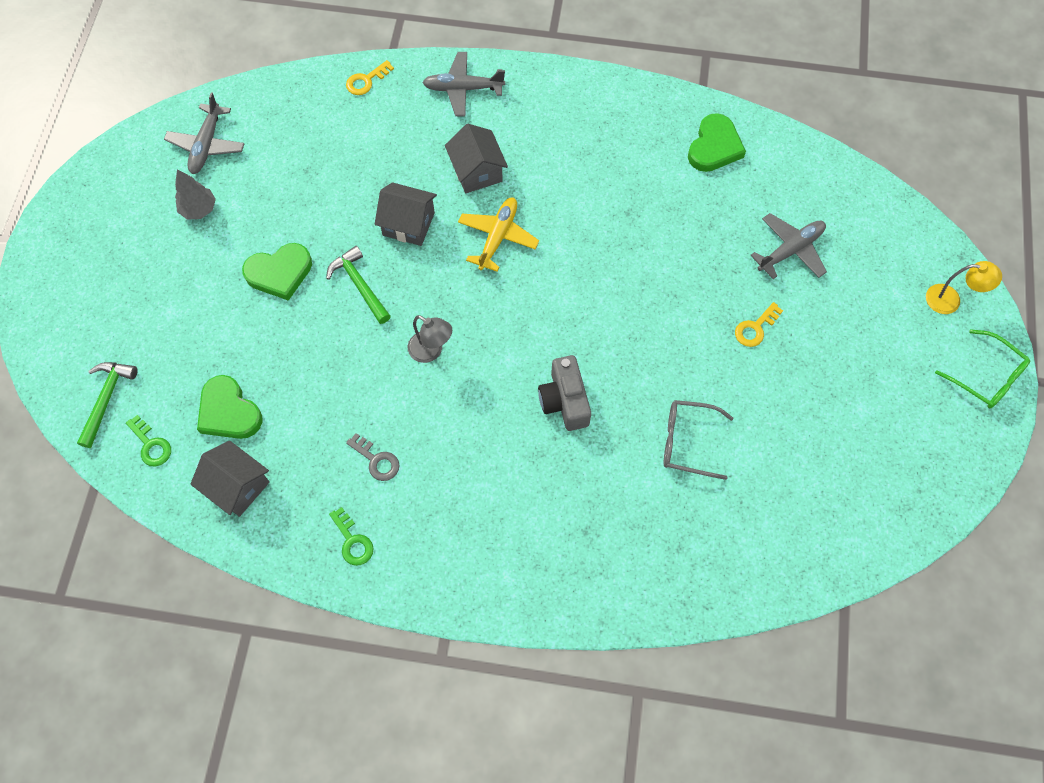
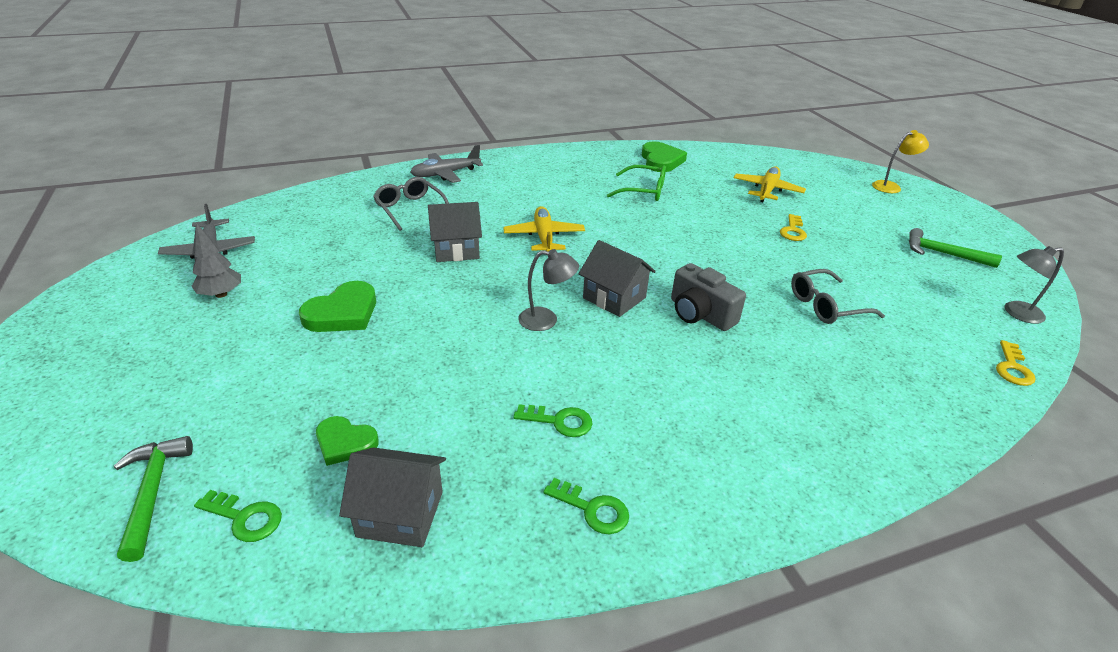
camera: 30 degrees left, 30 degrees down
green heart [197,375,262,439] -> green heart [316,416,379,466], size x0.65
green hammer [326,246,391,324] -> green hammer moved to [909,228,1002,268]
yellow key [346,60,394,95] -> yellow key moved to [996,340,1036,386]
grey key [346,433,399,481] -> green key [514,404,592,437]
grey house [445,124,508,193] -> grey house moved to [579,240,656,317]
grey plane [750,213,827,279] -> yellow plane [734,167,806,202]
green glasses [935,329,1030,408] -> green glasses moved to [607,165,666,201]
none -> grey glasses [373,177,449,231]
none -> grey lamp [1005,246,1064,324]

